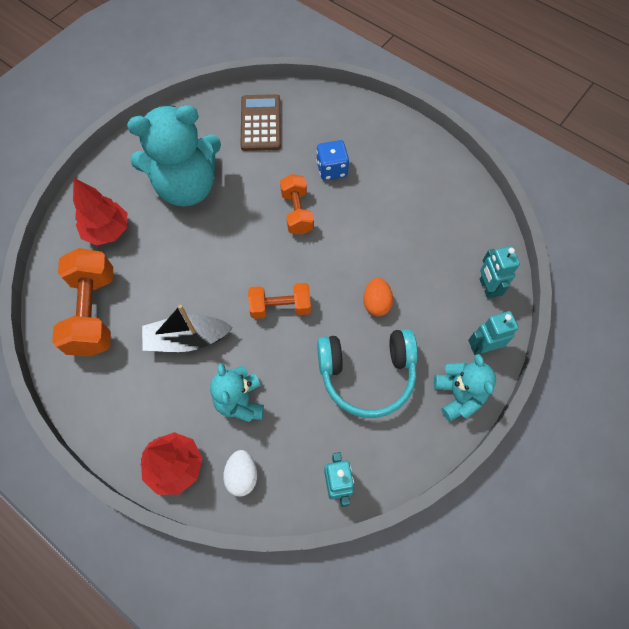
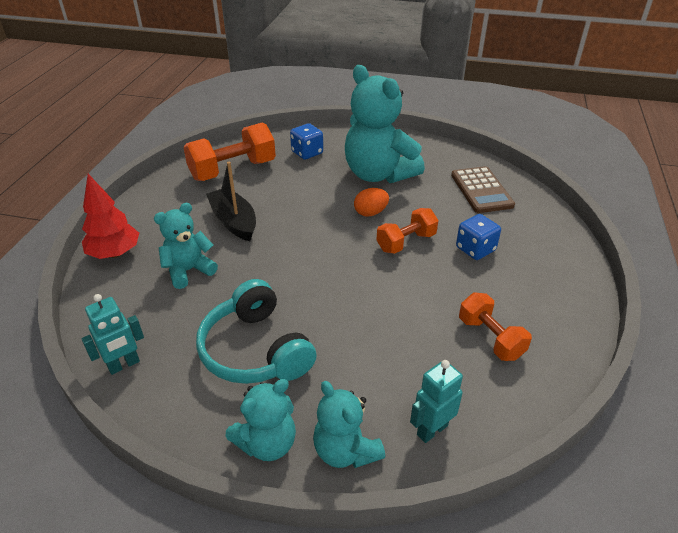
camera: 65 degrees right, 25 degrees down
red tree [73,178,127,245] -> blue dice [290,123,323,160]
white egg [223,450,257,497] -> none
brown calculator [240,94,281,151] -> brown calculator turned 105 degrees clockwise [451,166,515,213]
orange dumbbell [248,283,311,319] -> orange dumbbell moved to [459,293,532,361]
orange egg [363,278,393,316] -> orange egg moved to [354,188,389,217]
turquoise robot [468,311,518,355] -> turquoise teddy bear [313,381,385,468]

